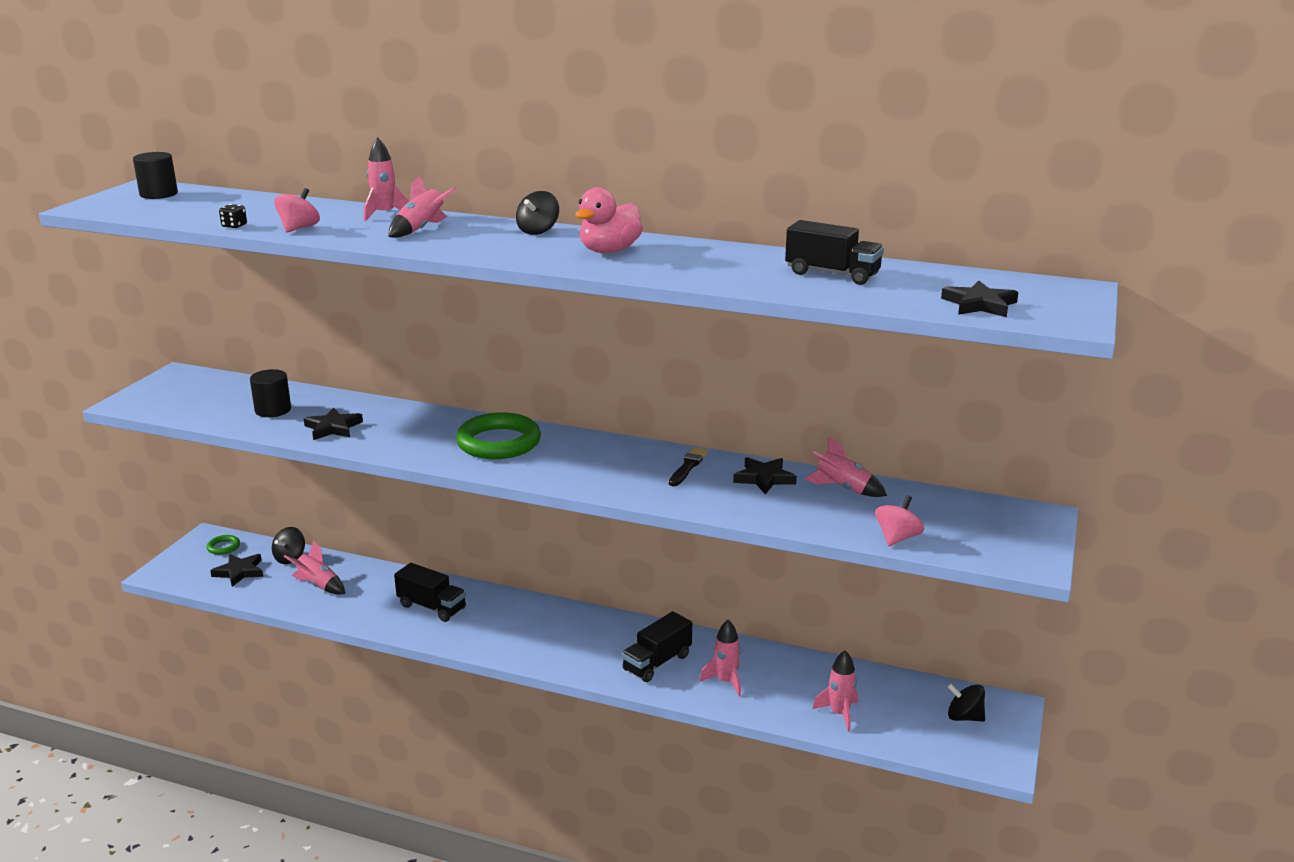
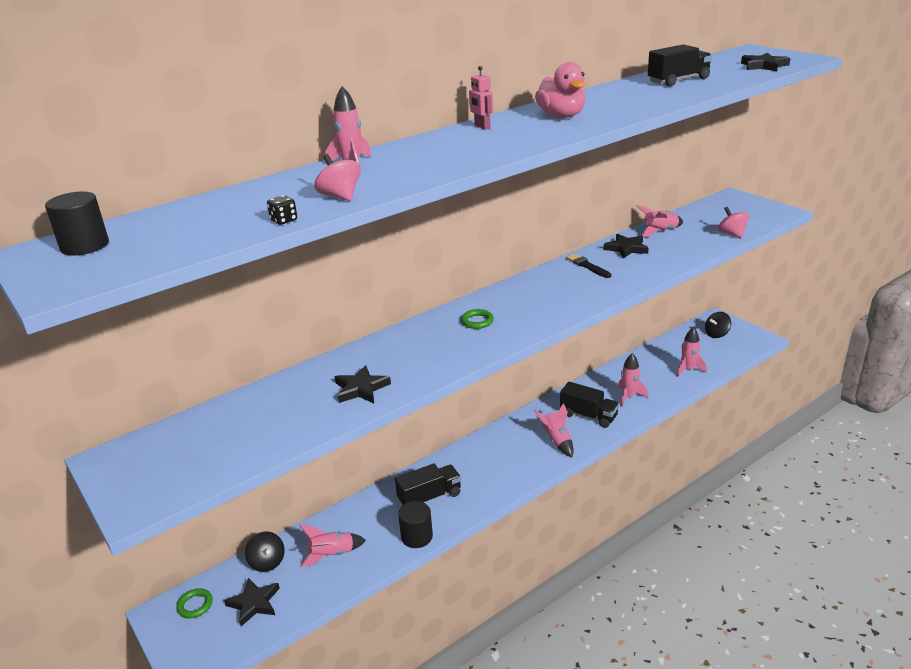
camera: 55 degrees left, 5 degrees up
black cylinder [250,369,291,417] -> black cylinder moved to [398,501,433,548]
pink rocket [388,175,457,238] -> pink rocket moved to [534,403,574,457]
green ring [456,412,541,459] -> green ring [461,309,494,329], size x0.45
black spinning top [516,191,559,235] -> pink robot [469,66,493,130]
black truck [622,611,692,682] -> black truck turned 45 degrees counterclockwise [560,382,619,428]

